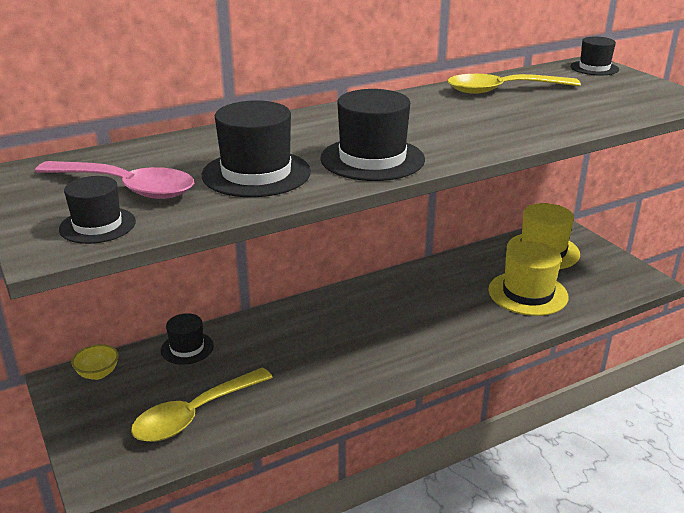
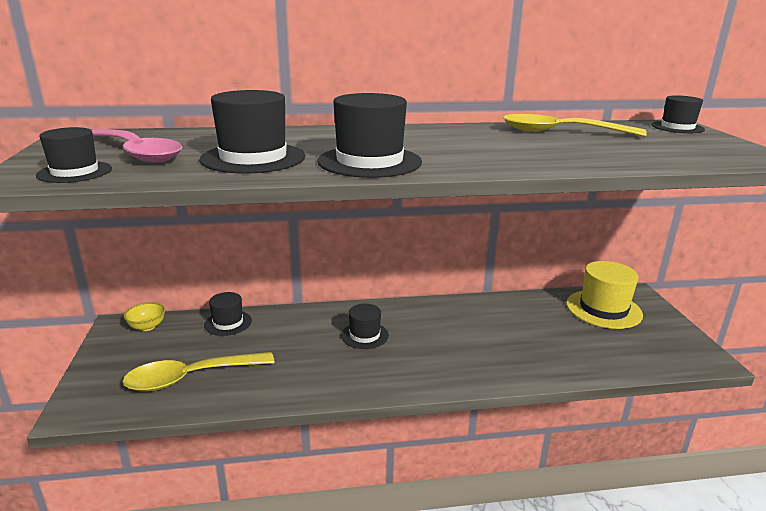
camera: 20 degrees right, 5 degrees down
yellow hat [488,241,569,316] -> none
none -> black hat [341,304,389,349]

